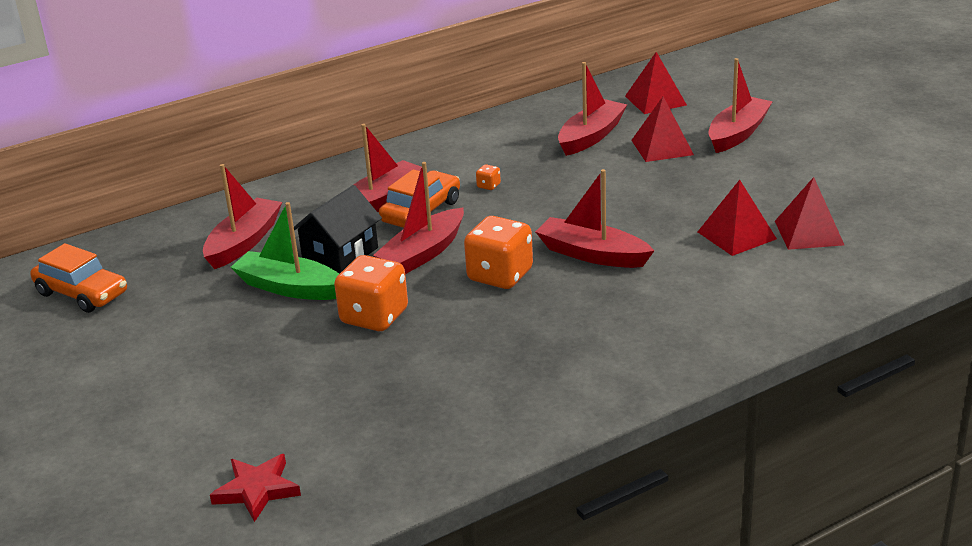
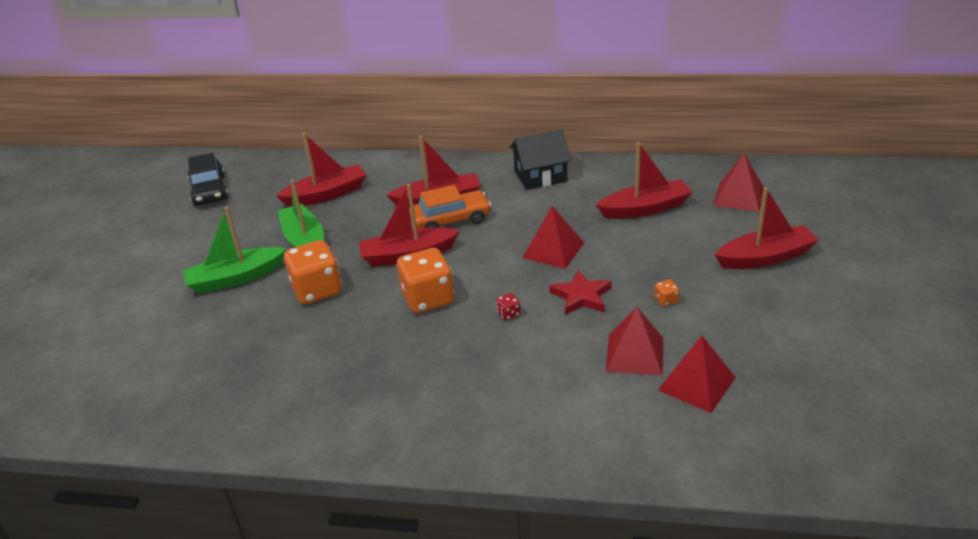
camera: 40 degrees right, 5 degrees up
orange car [30,243,127,313] -> black car [188,153,228,206]
red star [210,454,301,522] -> red star moved to [549,270,611,315]
black house [294,185,382,273] -> black house moved to [509,129,571,190]
orange dice [476,164,501,190] -> orange dice moved to [654,279,679,307]
red boat [535,169,654,268] -> red dice [496,293,520,320]
red pyramid [631,97,694,162] -> red pyramid moved to [522,206,584,269]
none -> green boat [182,207,287,294]

